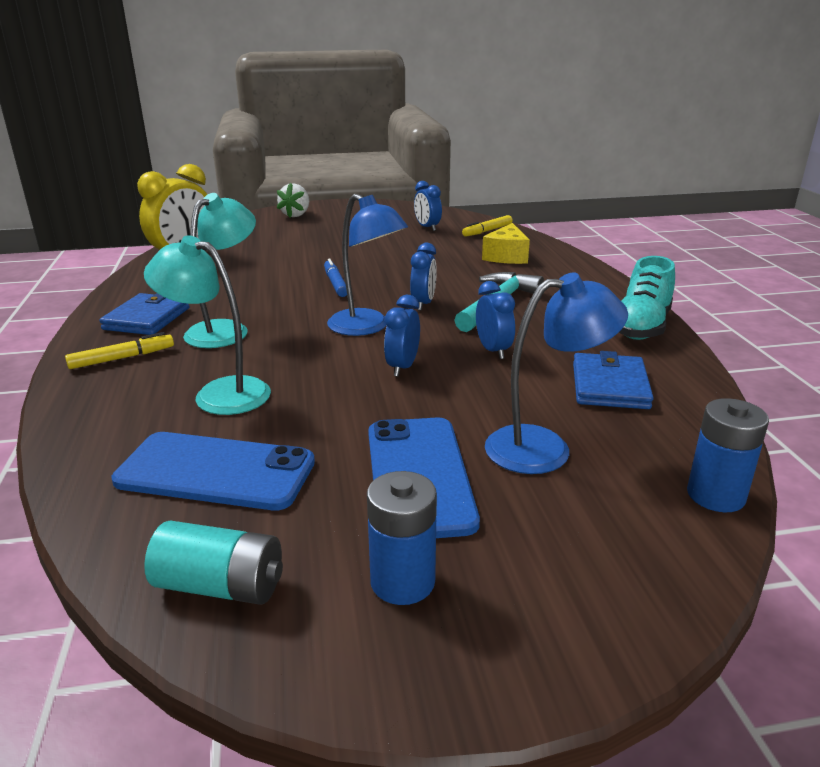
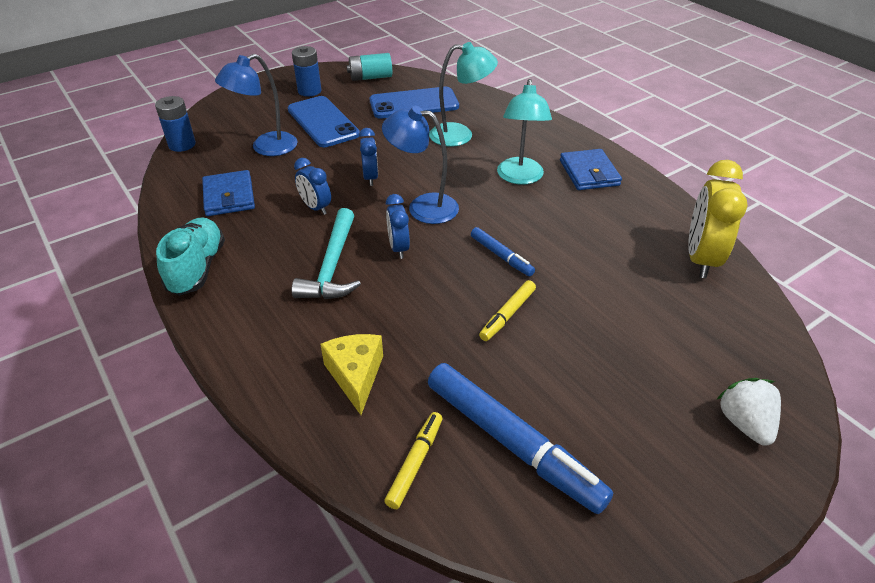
camera: 155 degrees right, 15 degrees up
yellow marker [65,332,174,369] -> yellow marker moved to [479,280,536,341]
blue clock [414,181,442,231] -> blue marker [428,363,614,514]

